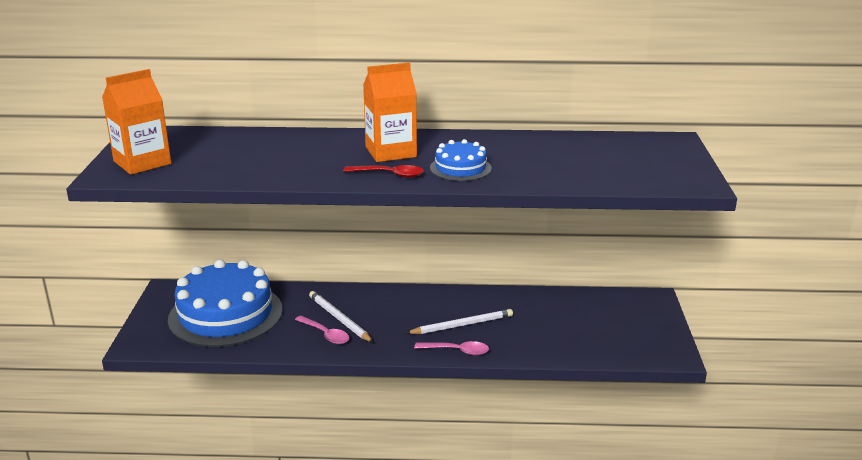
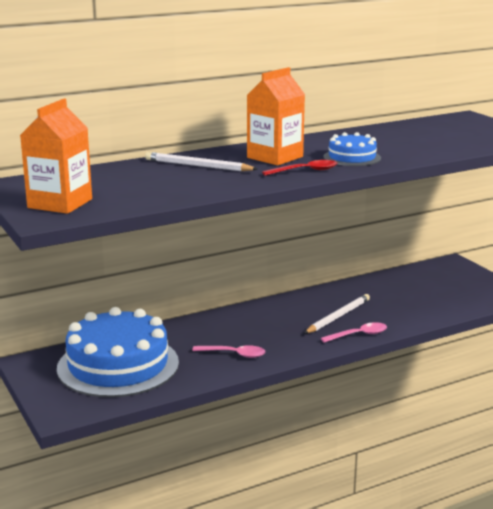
camera: 30 degrees left, 5 degrees down
white pencil [309,291,374,343] -> white pencil moved to [145,152,257,172]

